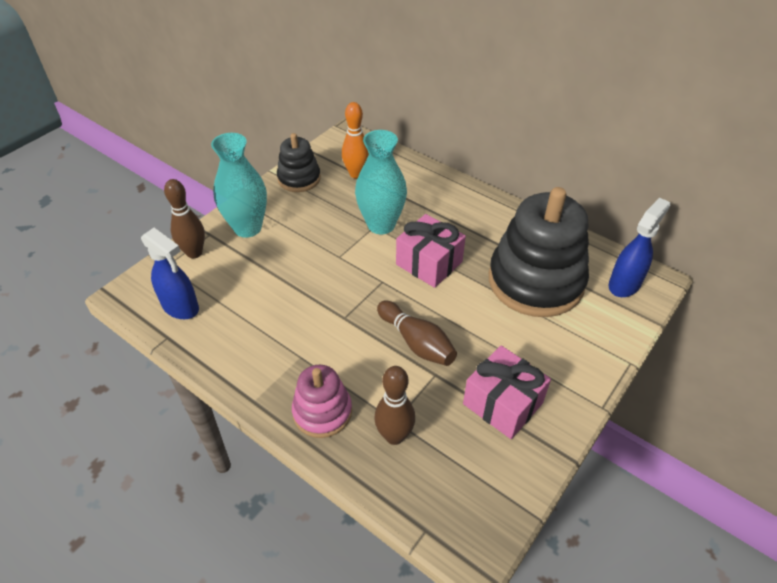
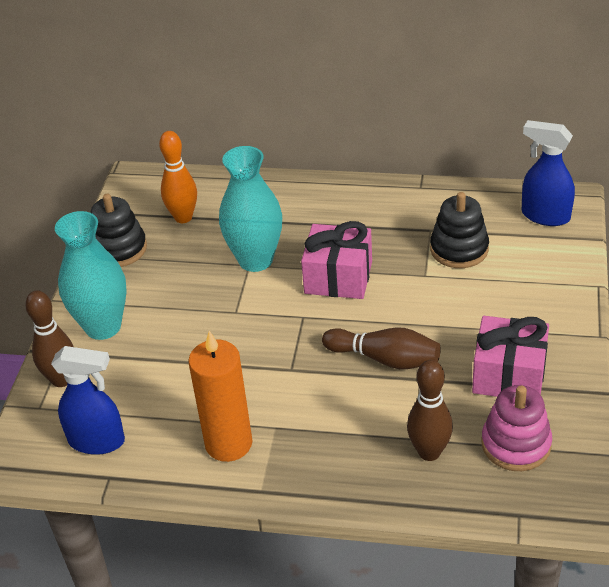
camera: 25 degrees left, 5 degrees down
pink stacking toy [292,365,352,438] -> pink stacking toy moved to [482,385,552,471]
black stacking toy [489,187,589,317] -> black stacking toy [430,192,489,268], size x0.53
blue spray bottle [609,198,671,297] -> blue spray bottle turned 75 degrees counterclockwise [522,120,575,226]
none -> orange candle [188,331,253,462]

